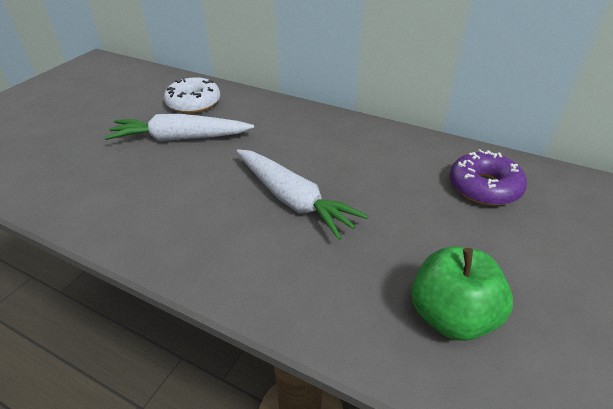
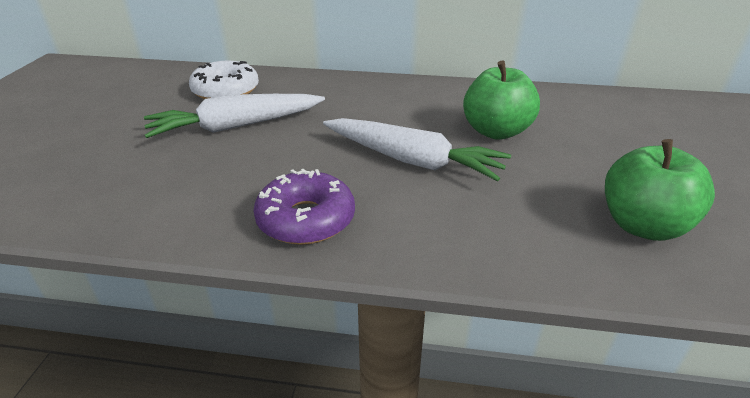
camera: 20 degrees left, 5 degrees down
purple donut [450,149,527,205] -> purple donut moved to [253,168,355,245]
none -> green apple [463,61,540,140]

